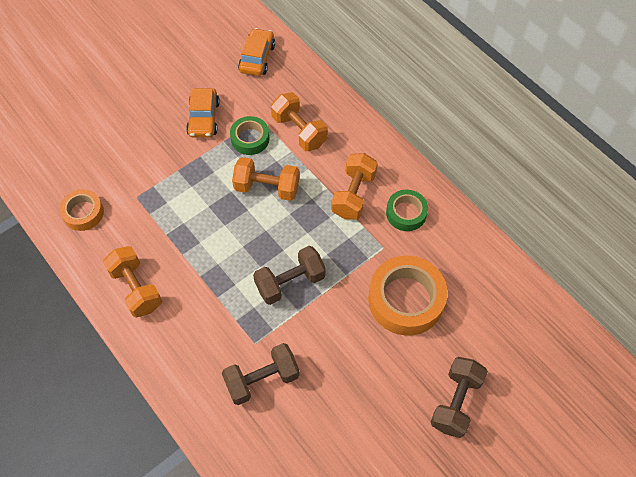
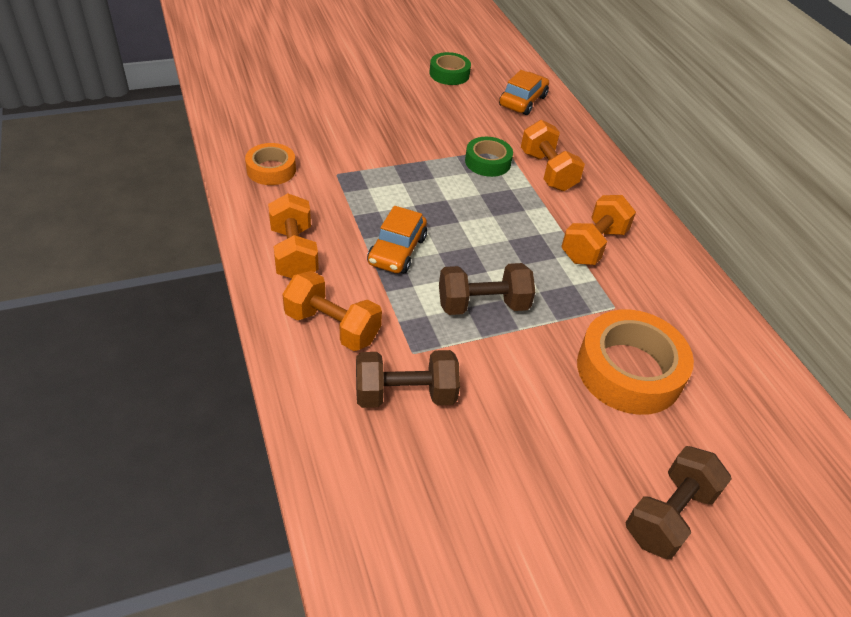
camera: 15 degrees right, 15 degrees down
orange car [186,88,220,138] -> orange car moved to [367,206,427,273]
orange dumbbell [232,157,300,201] -> orange dumbbell moved to [282,271,382,351]
green tape [386,190,428,231] -> green tape moved to [430,52,471,85]

